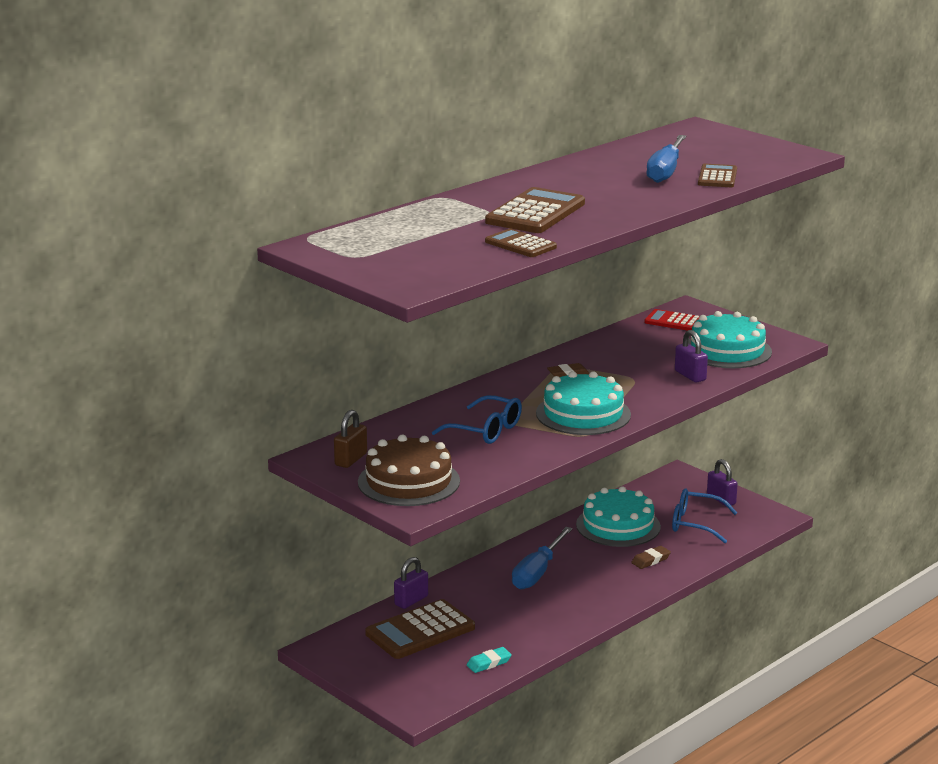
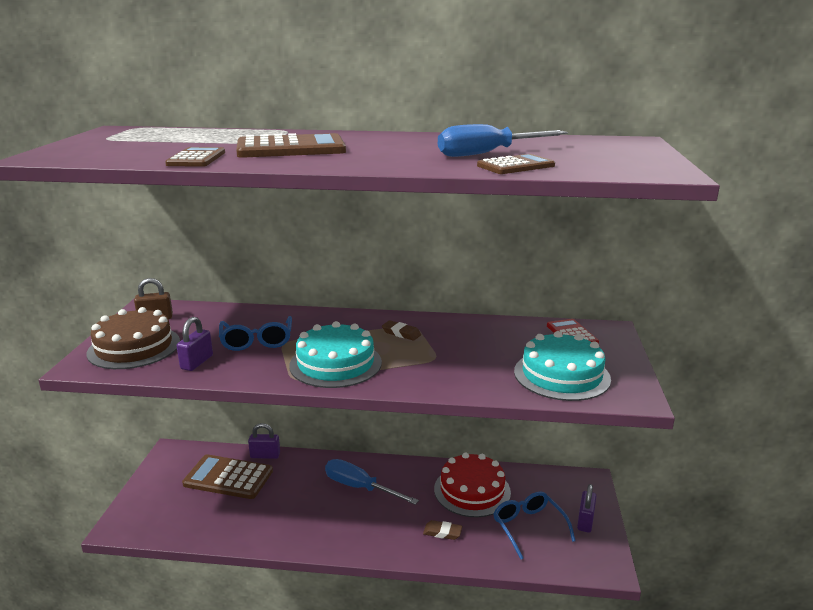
camera: 50 degrees right, 0 degrees up
turquoise eraser [467,647,512,673] -> none
blue screwdriver [512,527,573,590] -> blue screwdriver turned 45 degrees clockwise [325,459,419,505]
turquoise cake [576,486,661,547] -> red cake [434,453,511,517]
purple padlock [675,330,708,383] -> purple padlock moved to [177,317,213,371]

